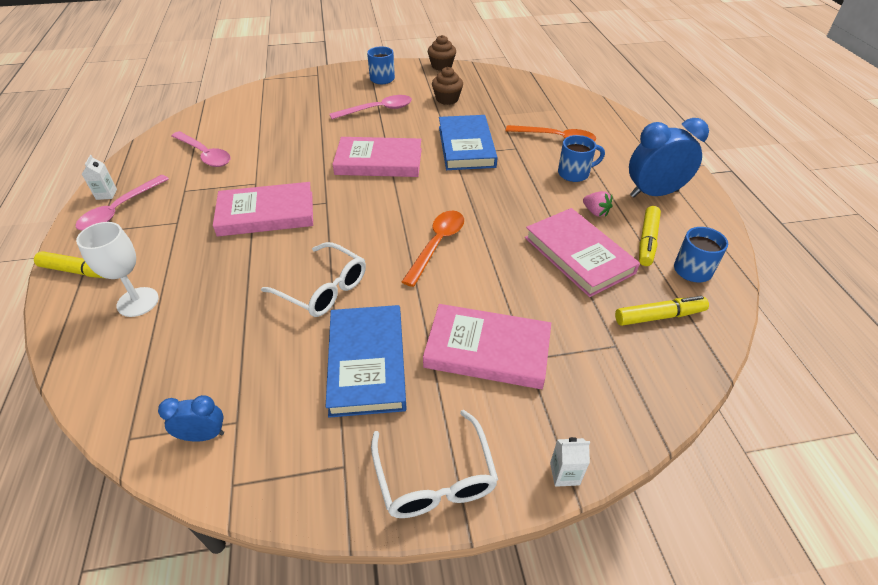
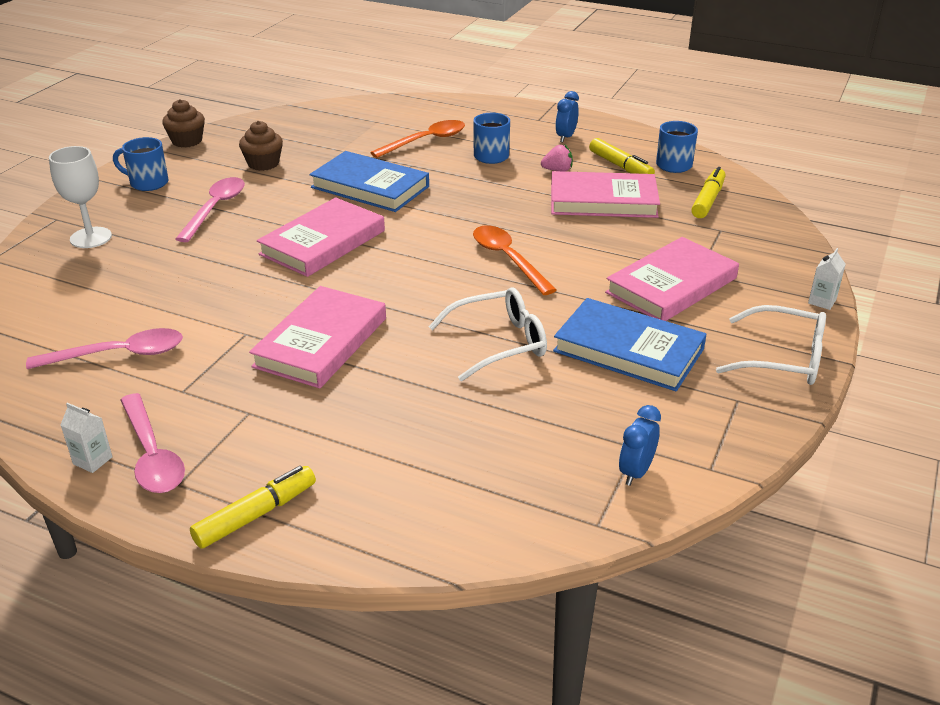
camera: 55 degrees left, 10 degrees down
white goblet [76,222,159,317] -> white goblet moved to [49,146,112,248]
blue clock [629,118,709,198] -> blue clock [556,91,579,142], size x0.53

